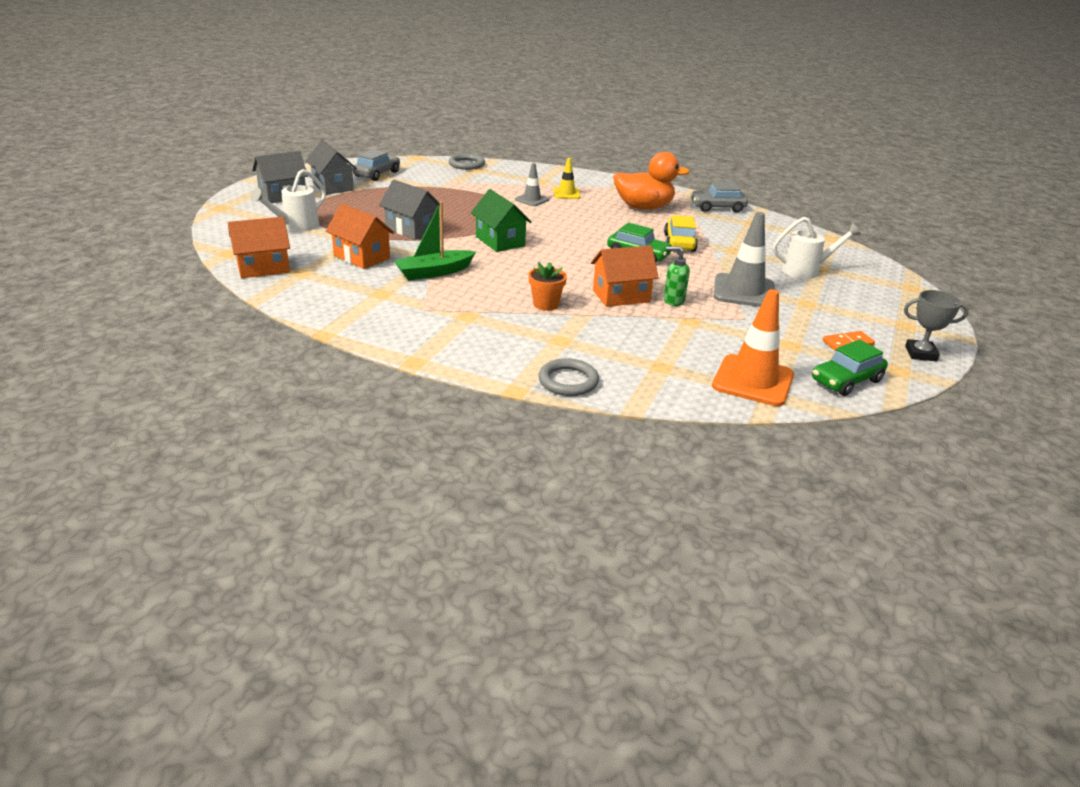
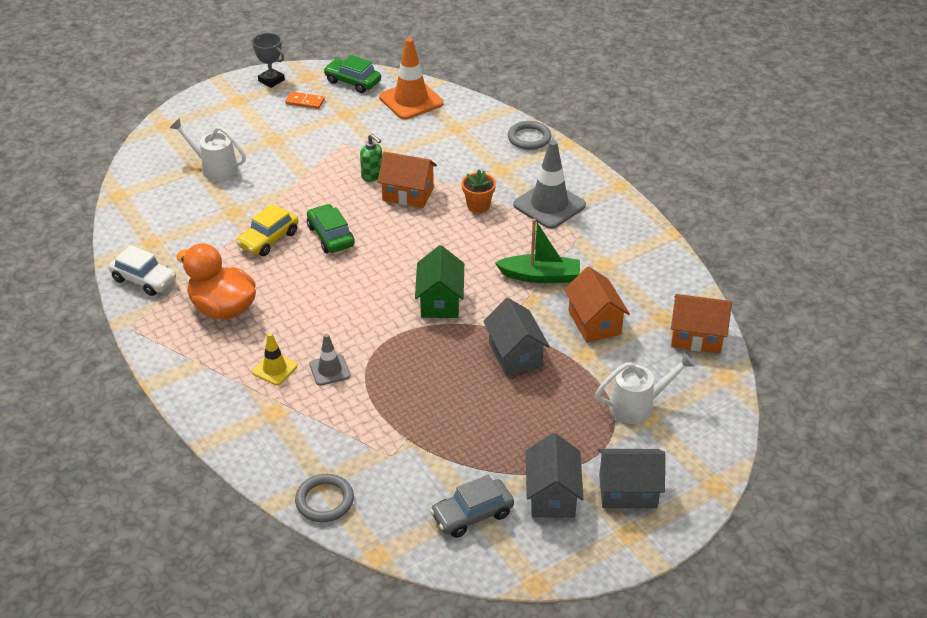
camera: 145 degrees left, 10 degrees up
grey car [691,182,748,212] -> white car [108,245,176,296]
grey traffic cone [714,212,775,307] -> grey traffic cone moved to [513,140,586,229]
green car [812,340,888,396] -> green car turned 150 degrees counterclockwise [324,55,381,93]

